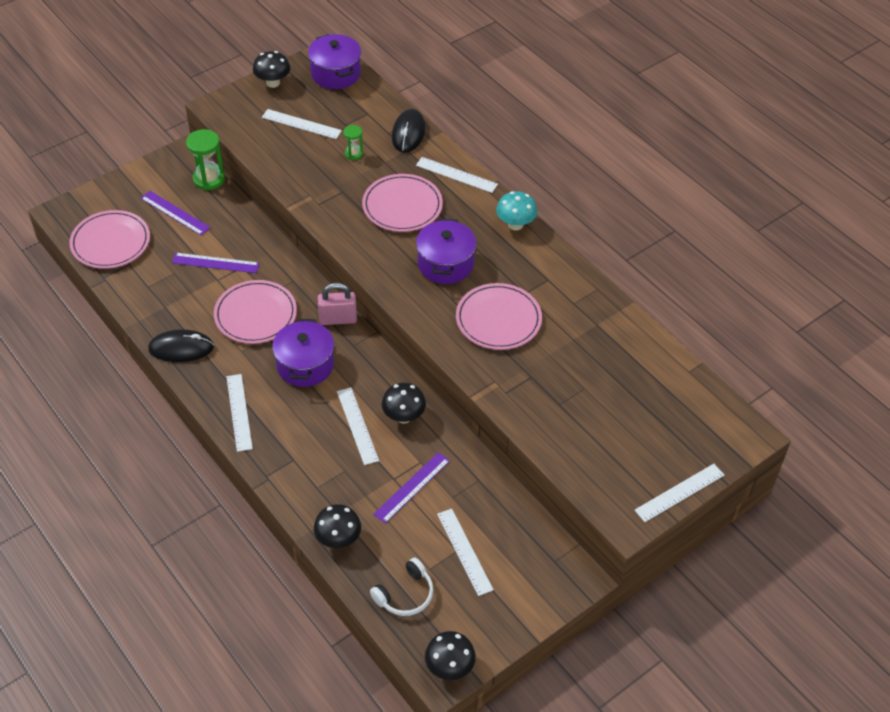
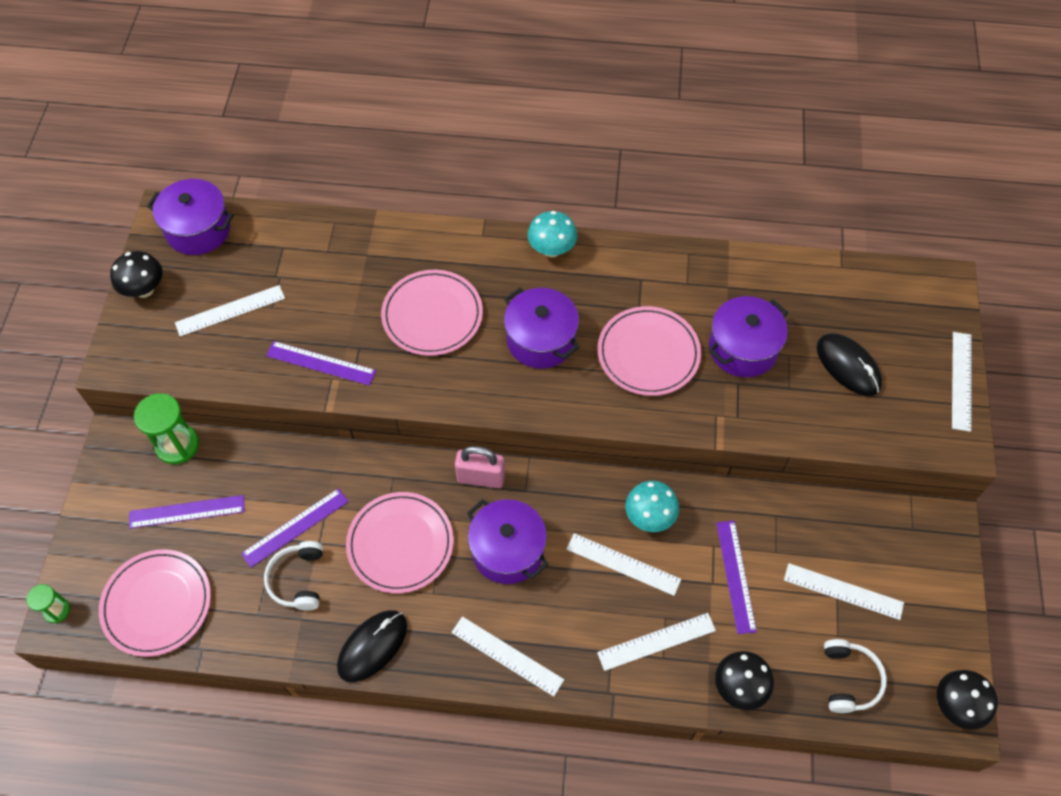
camera: 45 degrees left, 10 degrees up
pink padlock [318,283,357,325] -> pink padlock turned 60 degrees clockwise [455,446,505,488]
green hourglass [343,125,363,160] -> green hourglass moved to [27,584,70,623]
black mushroom [382,383,426,423] -> turquoise mushroom [625,481,679,532]
black mouse [392,109,425,153] -> black mouse moved to [817,333,882,396]
white ruler [416,157,498,193] -> white ruler moved to [597,613,716,671]
none -> white headphones [264,541,323,610]
none -> purple ruler [266,341,376,386]
none -> purple pot [709,296,788,377]

